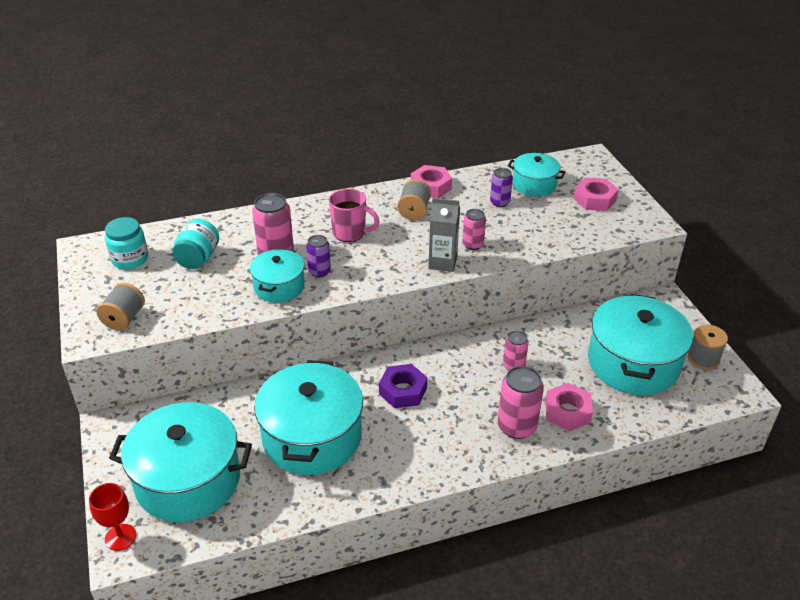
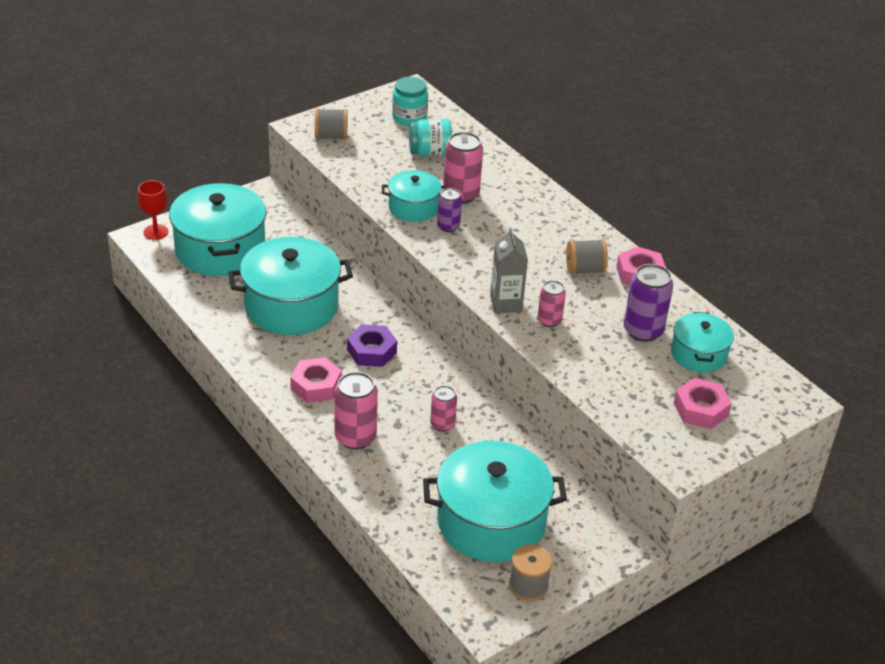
camera: 70 degrees right, 0 degrees up
pink mug [329,189,380,242] -> none
purple can [490,168,513,207] -> purple can [624,264,673,342], size x1.65
pink nut [545,383,593,431] -> pink nut moved to [290,357,342,403]

